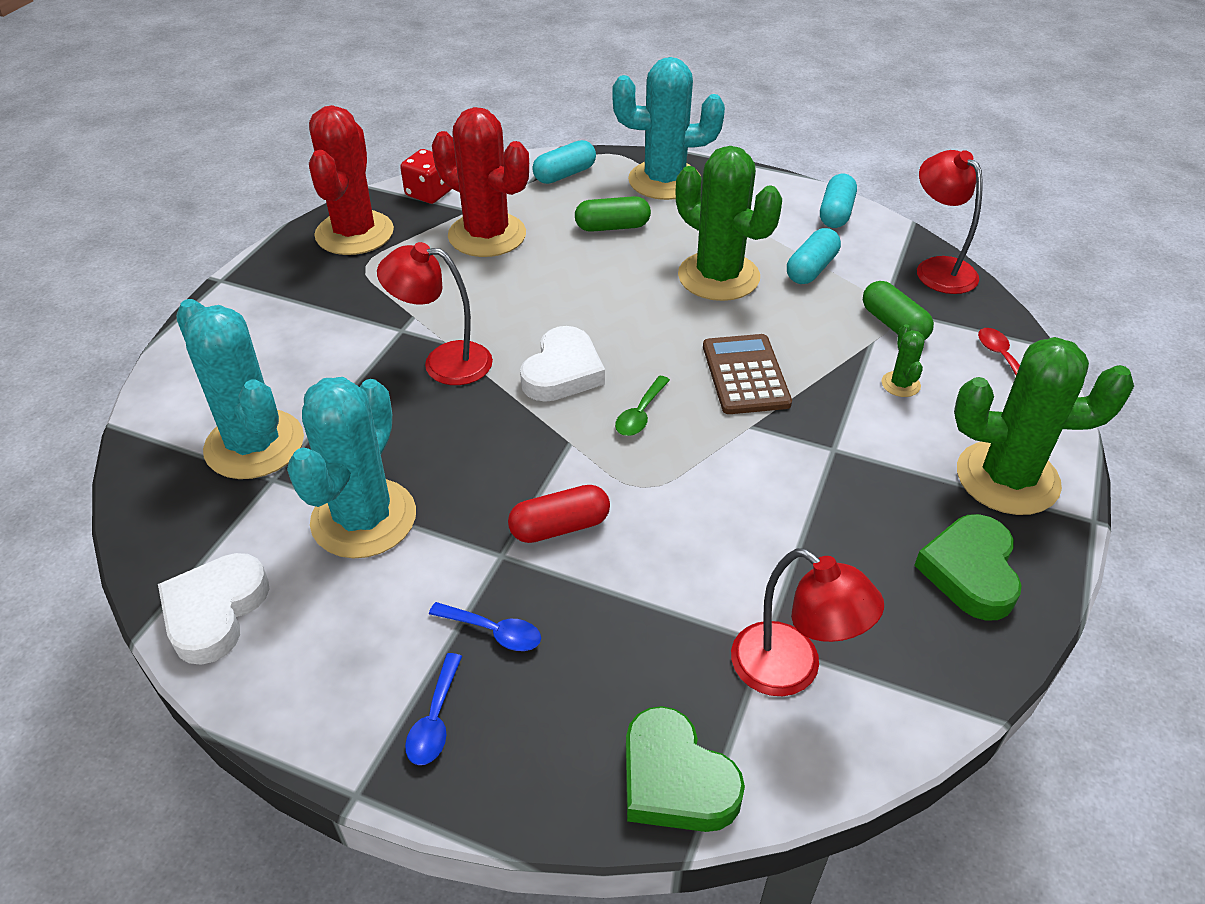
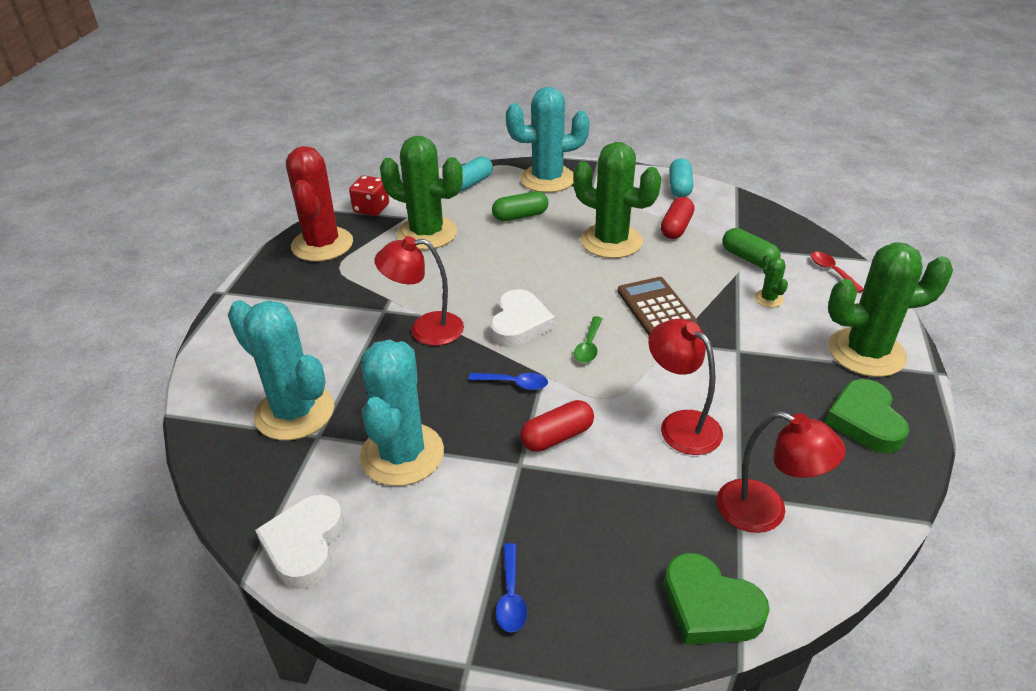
camera: 10 degrees left, 5 degrees down
blue spoon [429,602,541,651] -> blue spoon moved to [468,373,548,390]
red cactus [432,107,529,257] -> green cactus [380,136,463,250]
turquoise capsule [787,228,841,284] -> red capsule [661,197,694,239]
red lamp [917,150,983,294] -> red lamp moved to [648,319,723,455]

